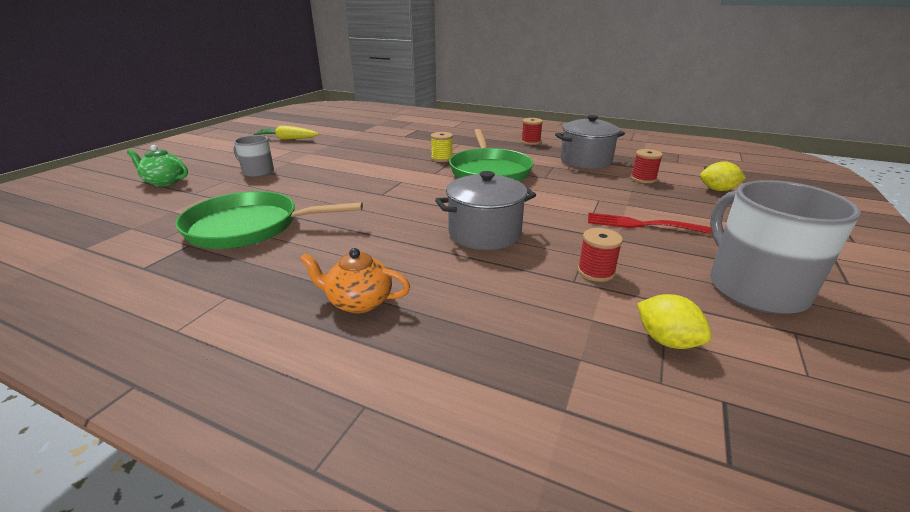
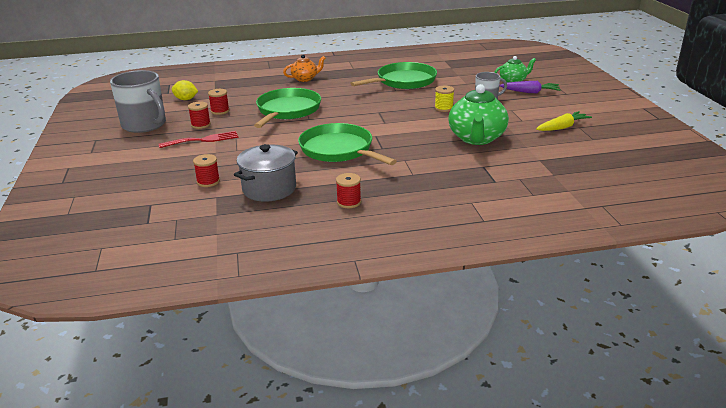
camera: 145 degrees right, 0 degrees up
yellow spool [431,132,453,162] -> yellow spool moved to [435,86,454,112]
grey pot [435,171,536,250] -> green pan [254,88,321,128]
yellow lemon [700,161,746,191] -> none
none -> red spool [188,101,211,129]
none -> green teapot [448,84,509,145]
none -> purple carrot [499,81,561,93]

